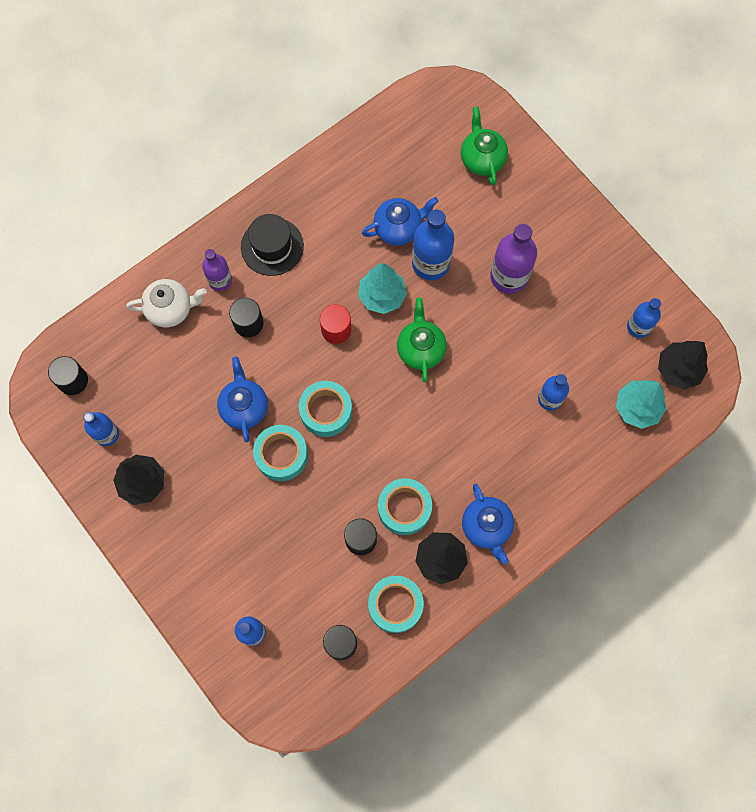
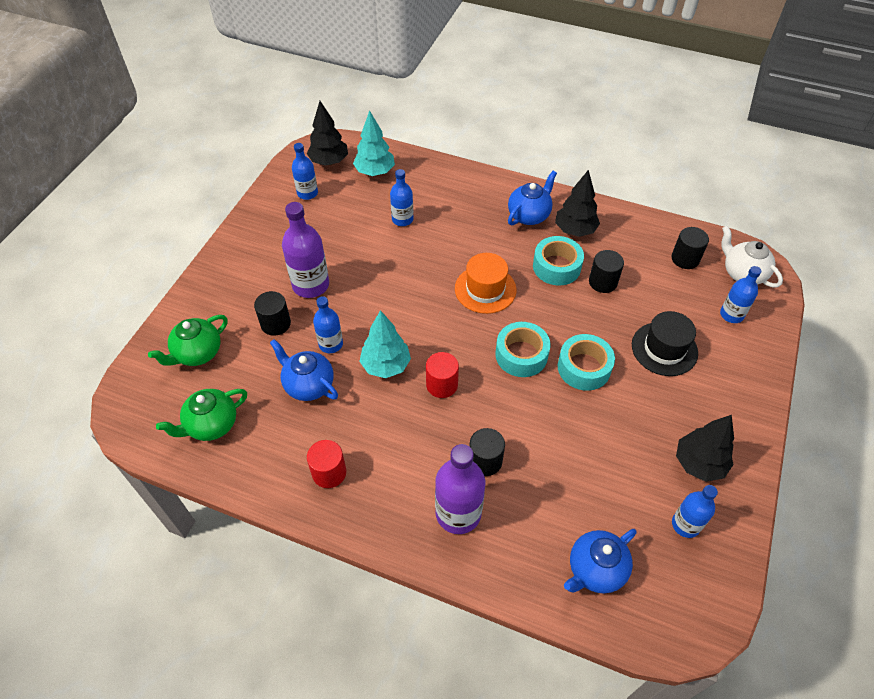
camera: 120 degrees left, 20 degrees down
black cylinder [48,356,88,395] -> black cylinder moved to [254,291,291,336]
white teapot [126,279,206,327] -> white teapot moved to [721,226,783,288]
purple bottle [202,249,232,291] -> purple bottle [435,444,485,534], size x1.61
blue teapot [217,357,268,442] -> blue teapot moved to [564,529,637,593]
black hat [241,214,304,276] -> black hat moved to [632,311,698,376]
turquoise tape [368,576,424,633] -> none
green teapot [397,298,447,382] -> green teapot moved to [156,389,247,441]
blue bottle [412,209,454,281] -> blue bottle [313,296,343,353], size x0.62
none -> red cylinder [307,440,346,488]
none -> orange hat [455,253,517,314]

